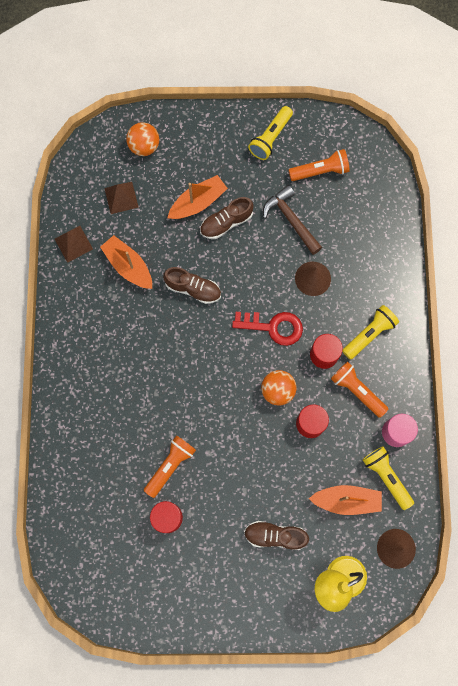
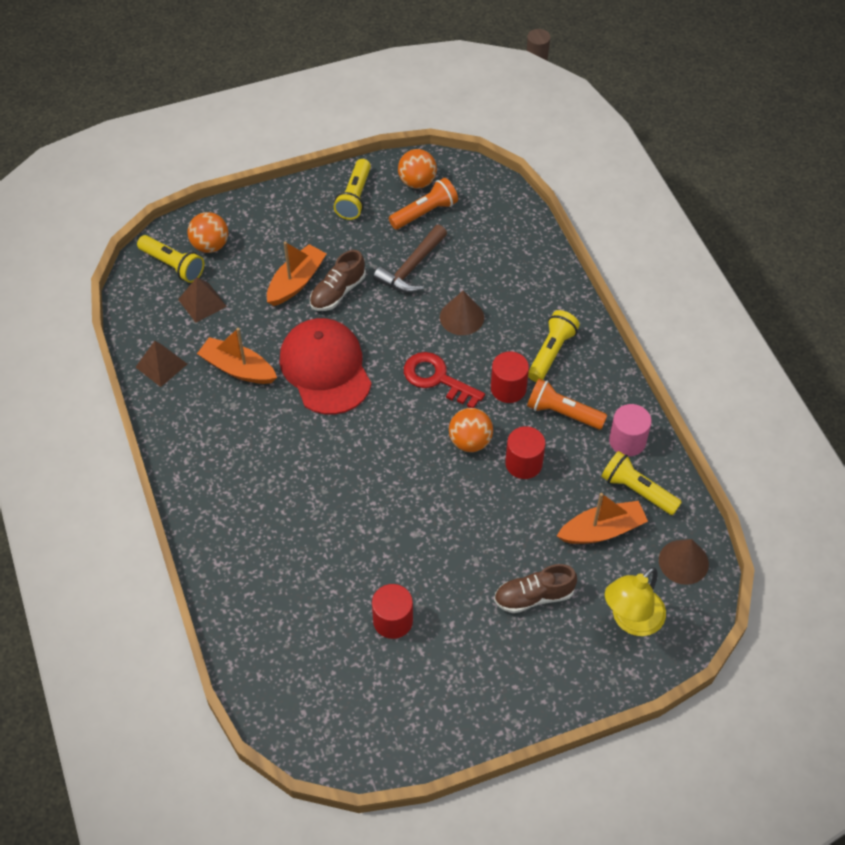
camera: 20 degrees left, 20 degrees down
orange flashlight [144,435,196,498] -> none
brown shoe [163,267,221,304] -> red cap [279,318,372,415]
red key [232,312,303,346] -> red key turned 135 degrees counterclockwise [404,352,485,408]
brown hammer [263,185,322,255] -> brown hammer turned 90 degrees counterclockwise [373,225,447,293]
none -> yellow flashlight [137,235,204,283]
none -> orange ball [398,149,437,189]

